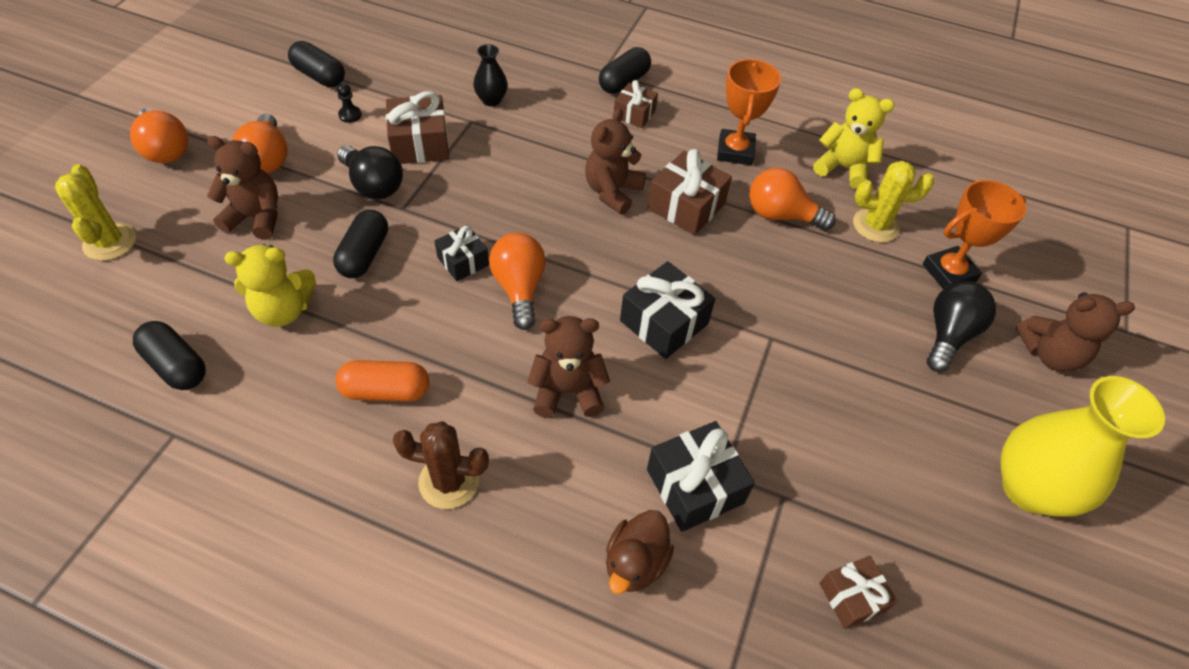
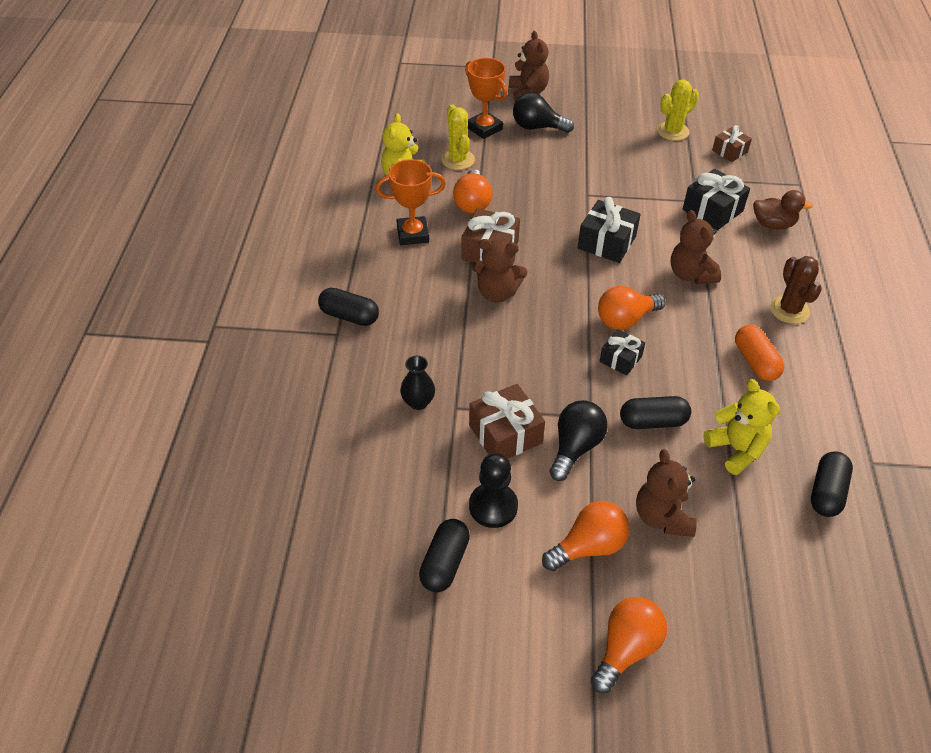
camera: 105 degrees left, 5 degrees down
yellow cactus [55,164,136,261] -> yellow cactus moved to [657,80,699,141]
black pawn [337,83,362,123] -> black pawn [469,453,518,528], size x2.00
brown gift [614,80,658,128] -> none
yellow vase [1001,376,1165,517] -> none

